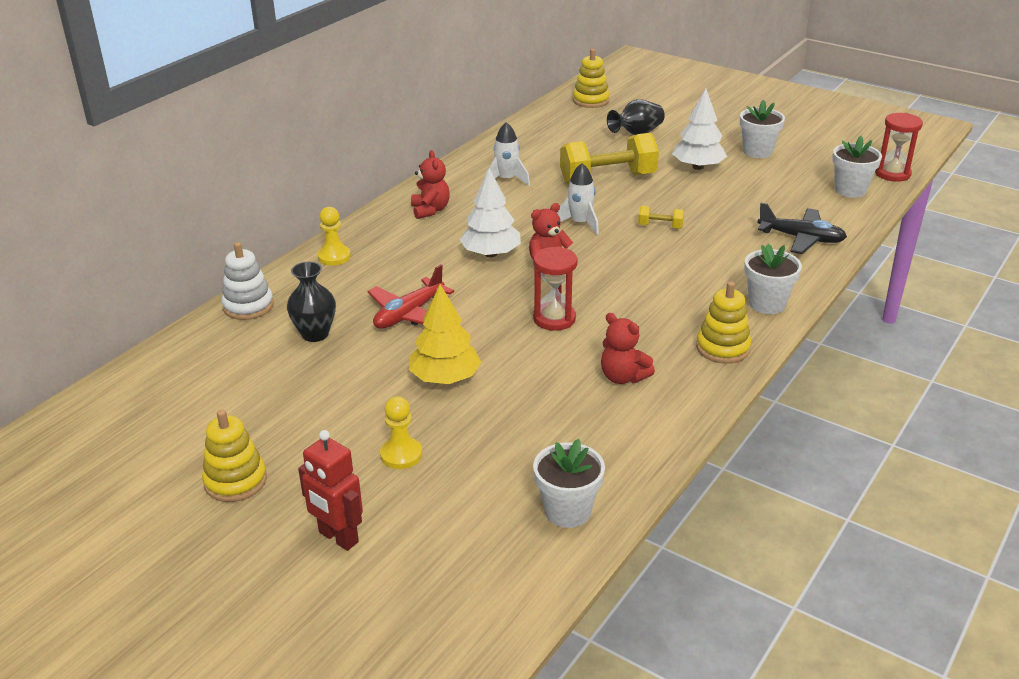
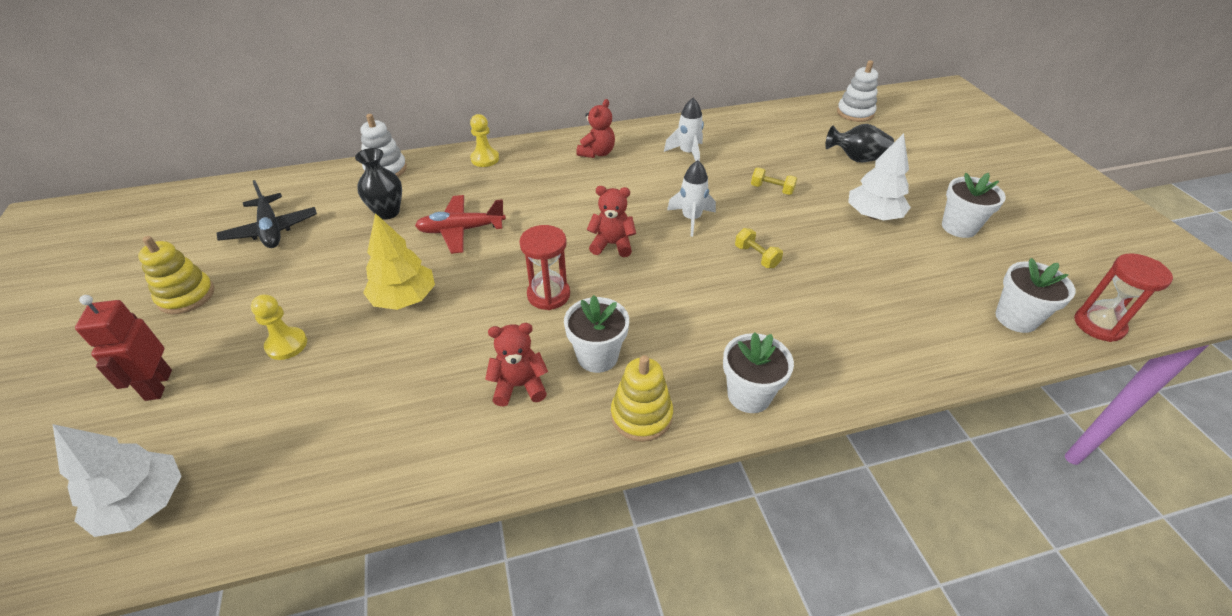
camera: 40 degrees right, 10 degrees up
white tree [460,168,521,257] -> white tree moved to [53,424,181,537]
white flower pot [533,439,605,528] -> white flower pot moved to [564,295,629,373]
yellow dumbbell [560,133,659,185] -> yellow dumbbell [751,168,797,195], size x0.44
yellow stacking toy [573,49,610,108] -> white stacking toy [837,60,878,122]
red teddy bear [601,313,655,384] -> red teddy bear turned 90 degrees clockwise [485,323,548,407]
black plane [757,203,847,254] -> black plane moved to [217,180,317,248]

